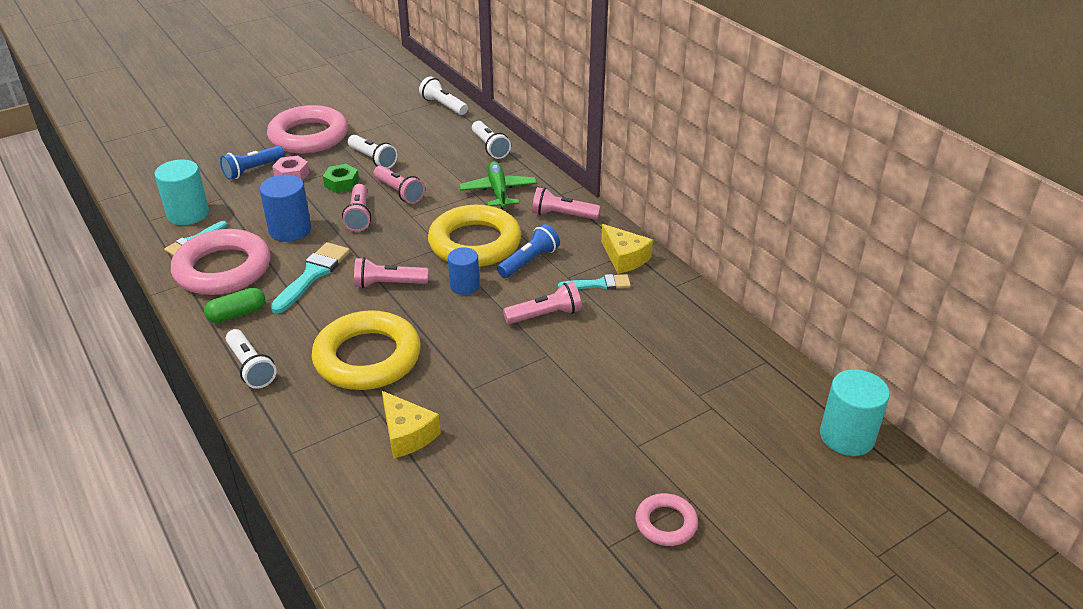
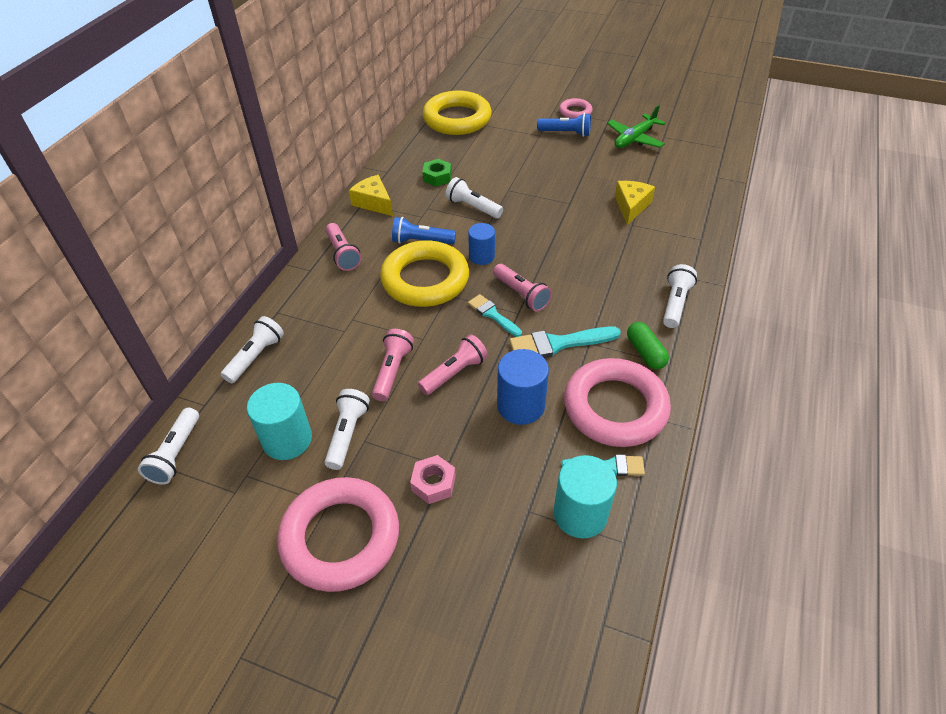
camera: 125 degrees left, 10 degrees up
green capsule [204,288,265,323] -> green capsule turned 45 degrees clockwise [627,322,669,369]
blue flashlight [220,146,285,180] -> blue flashlight moved to [537,113,591,137]
yellow ring [311,310,421,390] -> yellow ring moved to [422,91,492,135]
green nut [323,164,359,193] -> green nut moved to [422,159,452,186]
green plane [459,161,537,209] -> green plane moved to [607,105,666,148]
pink flashlight [503,282,582,324] -> white flashlight [445,177,503,218]
turquoise brush [558,274,631,290] -> turquoise brush moved to [468,294,522,337]
yellow cheese [601,224,653,274] -> yellow cheese turned 60 degrees counterclockwise [349,175,393,216]
turquoise cylinder [820,369,890,456] -> turquoise cylinder moved to [247,383,312,460]

